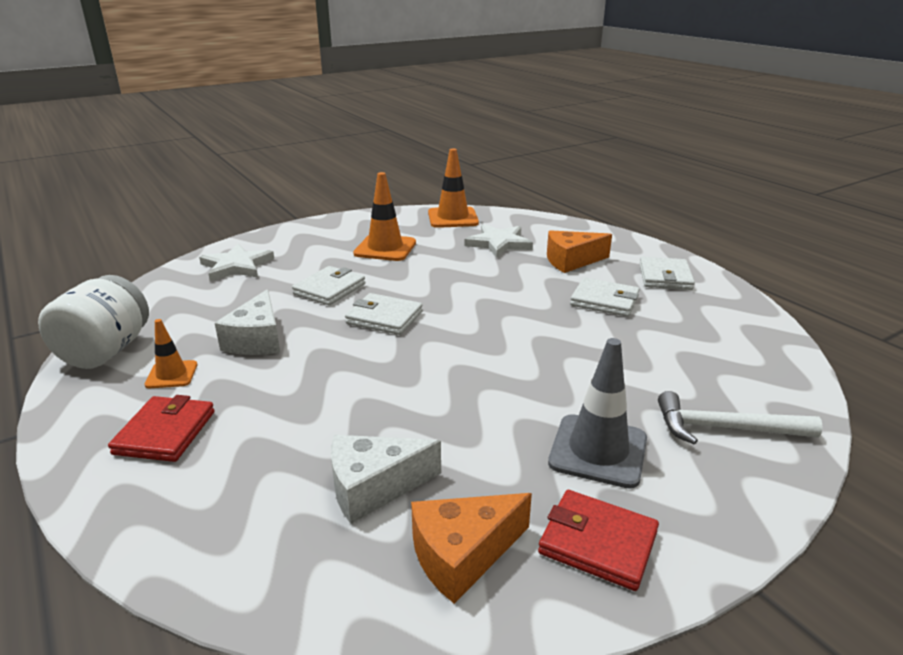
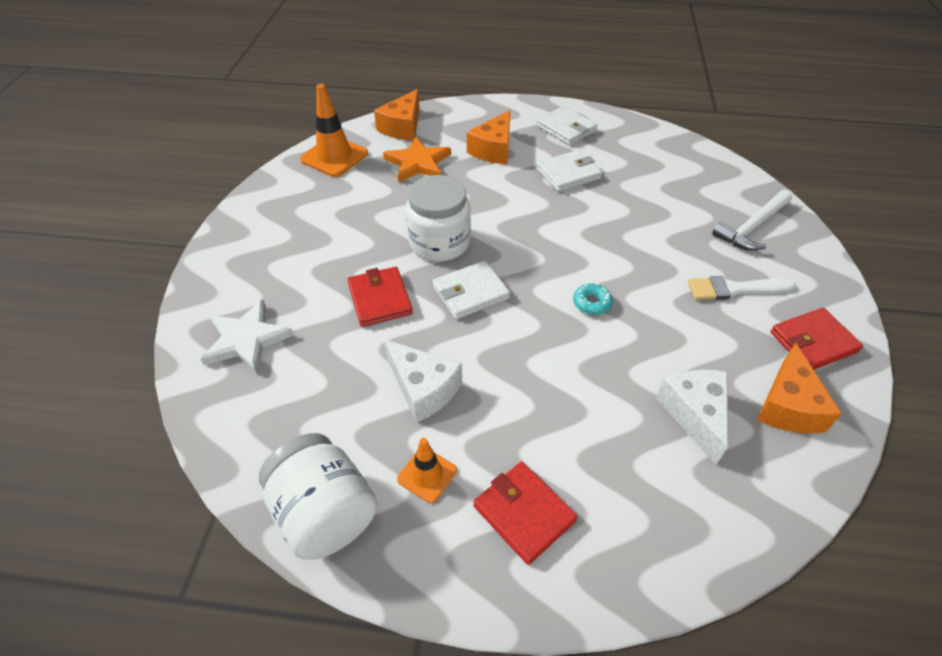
camera: 50 degrees left, 20 degrees up
white wallet [292,266,365,305] -> red wallet [347,267,413,327]
white cheese [331,435,441,524] -> white cheese turned 150 degrees clockwise [656,370,728,465]
orange traffic cone [353,172,416,261] -> none
white star [464,224,533,258] -> orange star [383,137,451,182]
grey traffic cone [548,338,647,488] -> white brush [688,276,795,300]
none -> orange cheese [374,89,420,140]
none -> white jar [406,175,471,261]
none -> turquoise donut [573,283,613,315]

